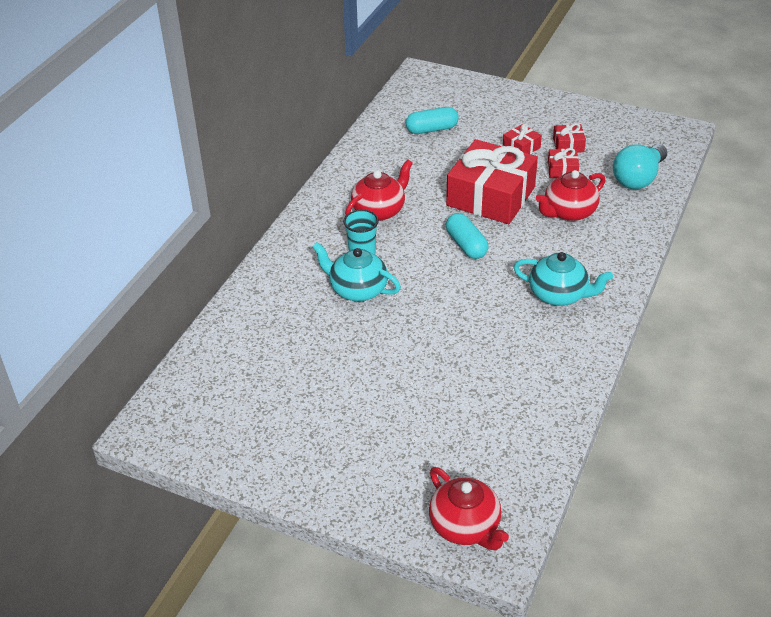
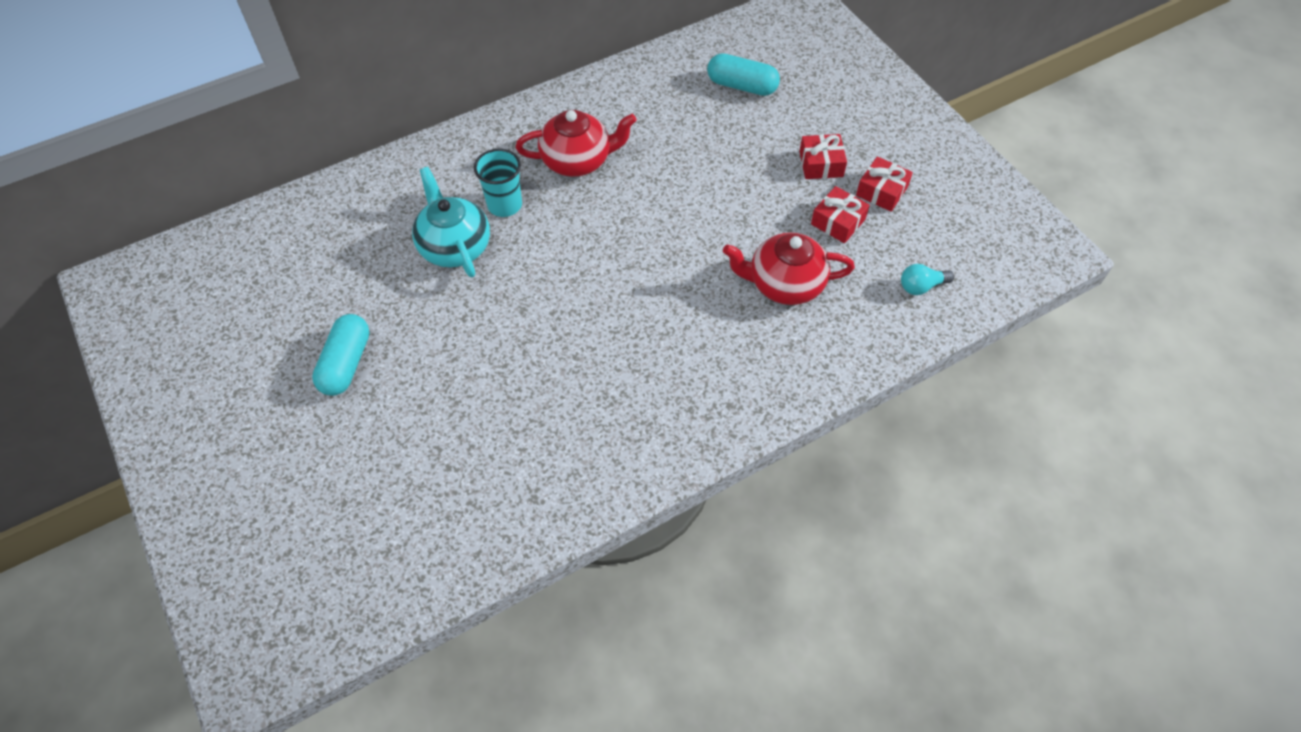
camera: 35 degrees right, 15 degrees up
red teapot [429,467,509,550] -> none
red gift [446,139,538,224] -> none
turquoise capsule [446,213,488,259] -> turquoise capsule moved to [312,314,369,396]
turquoise teapot [513,252,613,306] -> none
turquoise light bulb [613,144,667,189] -> turquoise light bulb [901,264,954,295], size x0.48

